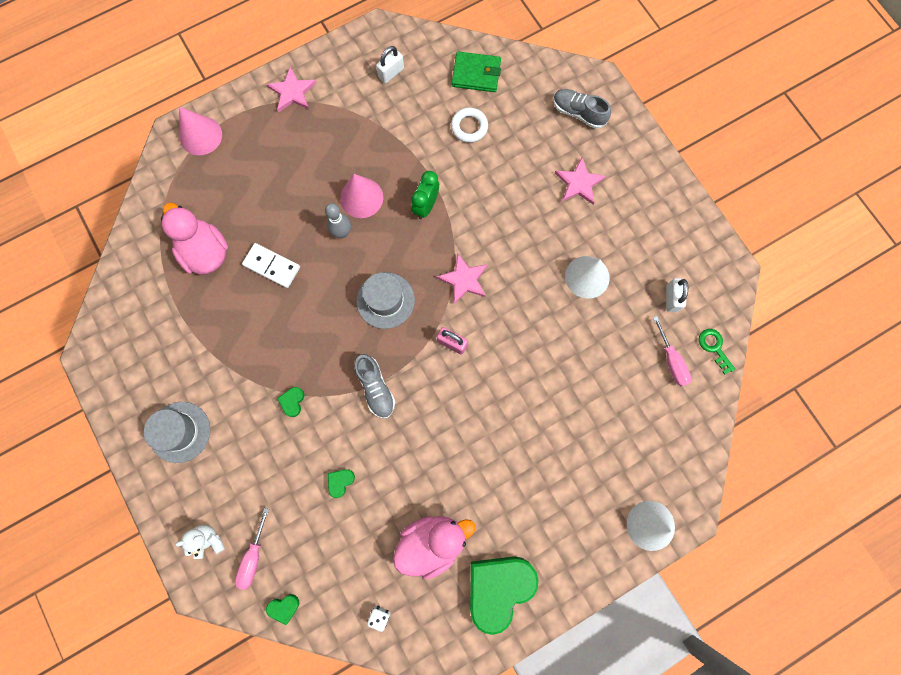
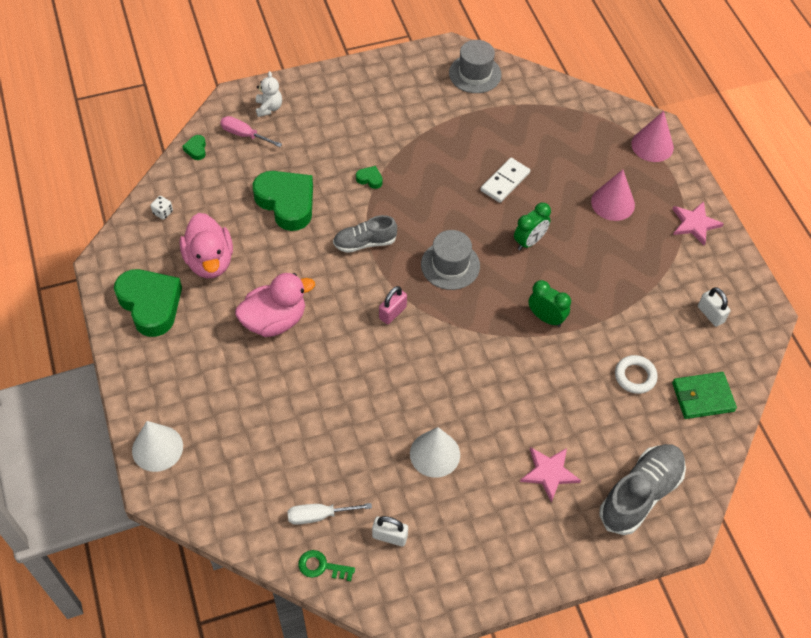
camera: 100 degrees right, 20 degrees down
grey hat [144,402,210,463] -> grey hat moved to [449,40,502,93]
pink duck [161,202,228,275] -> pink duck moved to [235,273,315,337]
grey bowling pin [325,203,351,238] -> green clock [514,203,551,250]
green heart [328,469,355,498] -> green heart [253,171,313,231], size x2.49
pink cone [340,174,383,218] -> pink cone moved to [591,170,635,221]
pink star [437,253,488,304] -> none
green wallet [452,51,501,92] -> green wallet turned 60 degrees clockwise [672,372,737,419]
grey shoe [553,89,611,129] -> grey shoe [599,444,686,535], size x1.58
pink screwdriver [653,316,691,386] -> white screwdriver [287,503,372,525]
green key [699,329,735,375] -> green key turned 150 degrees counterclockwise [298,550,355,581]

